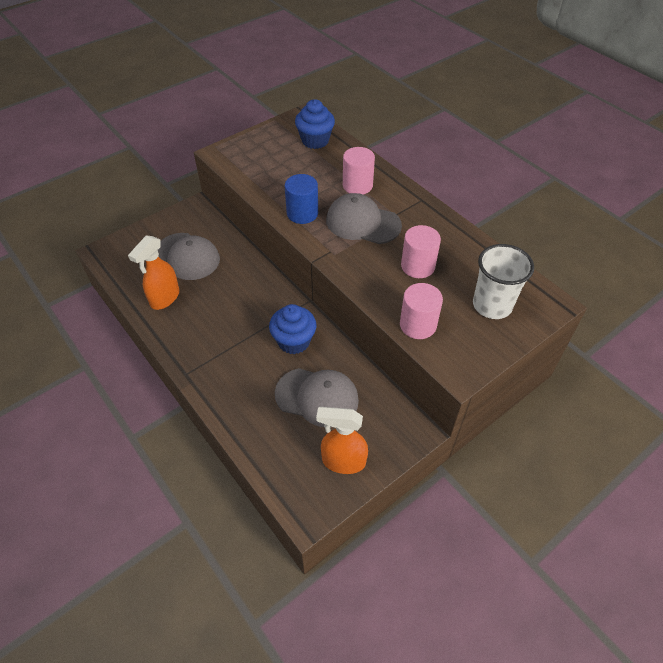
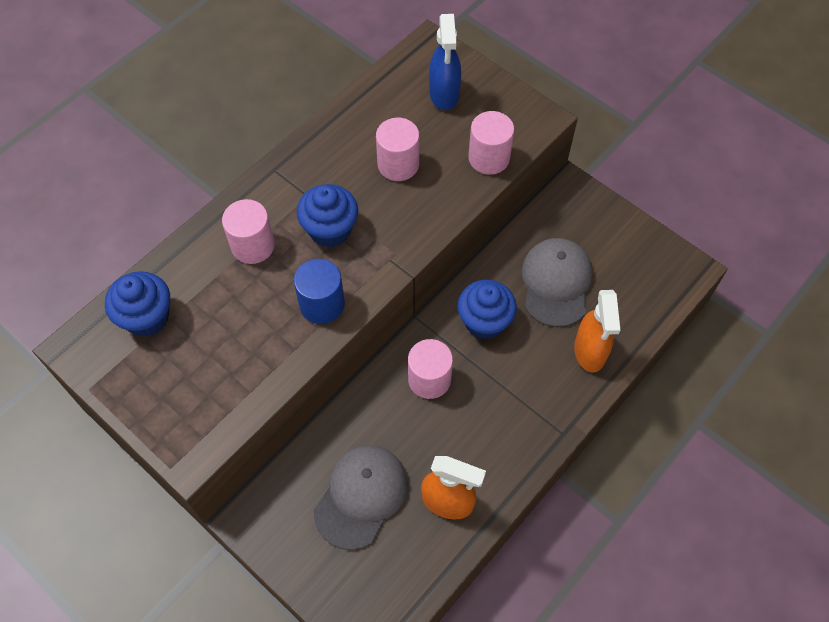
camera: 100 degrees left, 10 degrees up
orange spray bottle [316,407,368,474] -> orange spray bottle moved to [574,290,620,373]
grey cap [326,193,402,244] -> blue cupcake [297,184,358,247]
white cup [473,244,534,319] -> blue spray bottle [429,14,461,110]
none -> pink cylinder [408,339,453,399]

